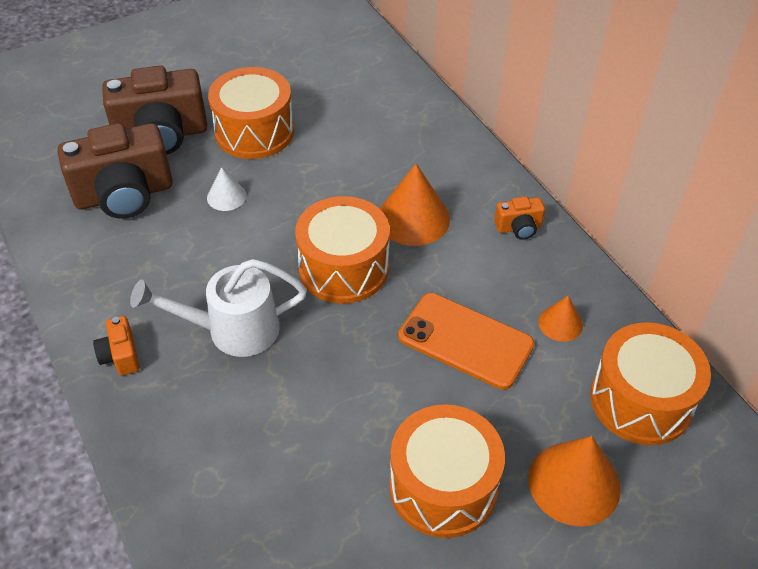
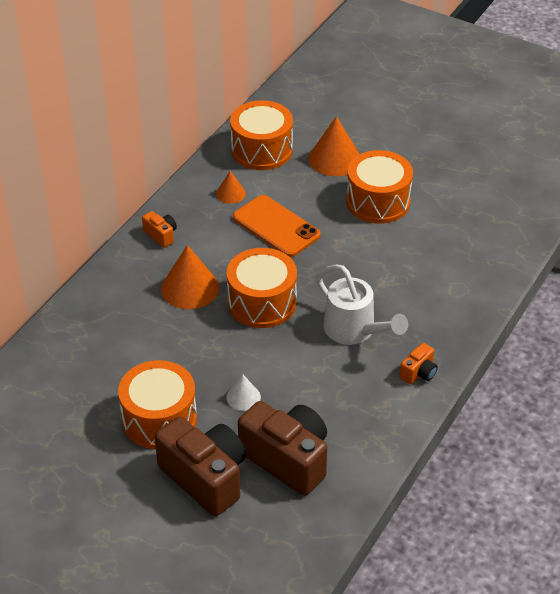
camera: 120 degrees left, 5 degrees down
orange phone [398,293,535,390] -> orange phone turned 45 degrees counterclockwise [233,195,321,257]

